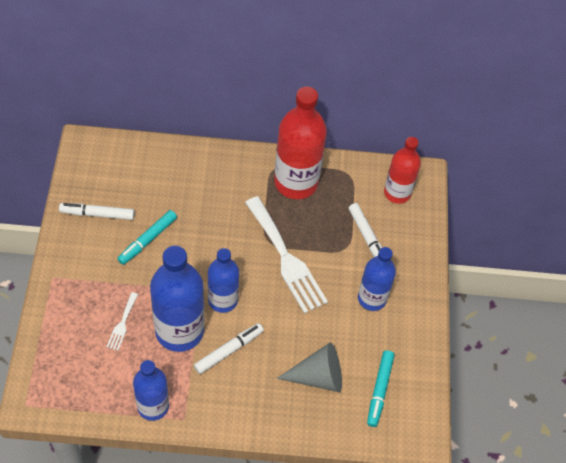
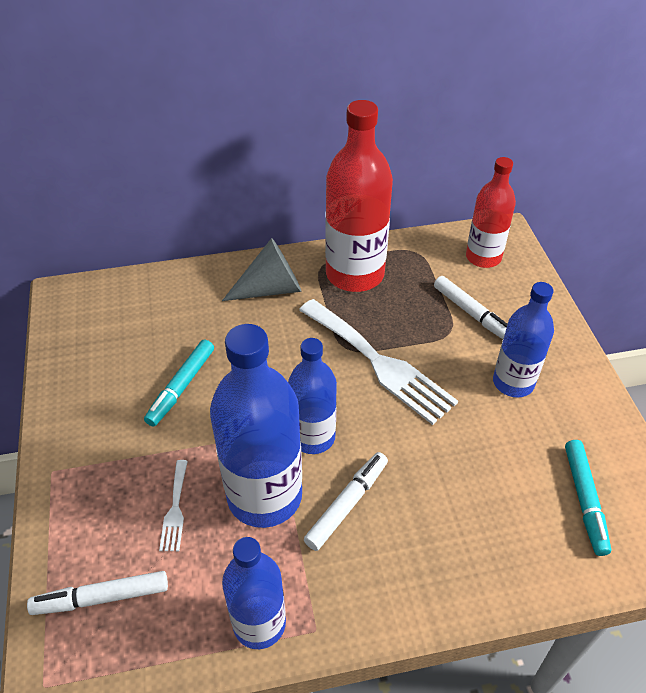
camera: 10 degrees left, 10 degrees down
white marker [59,203,135,220] -> white marker moved to [27,571,168,615]
grey cone [277,342,342,392] -> grey cone moved to [222,238,301,301]

